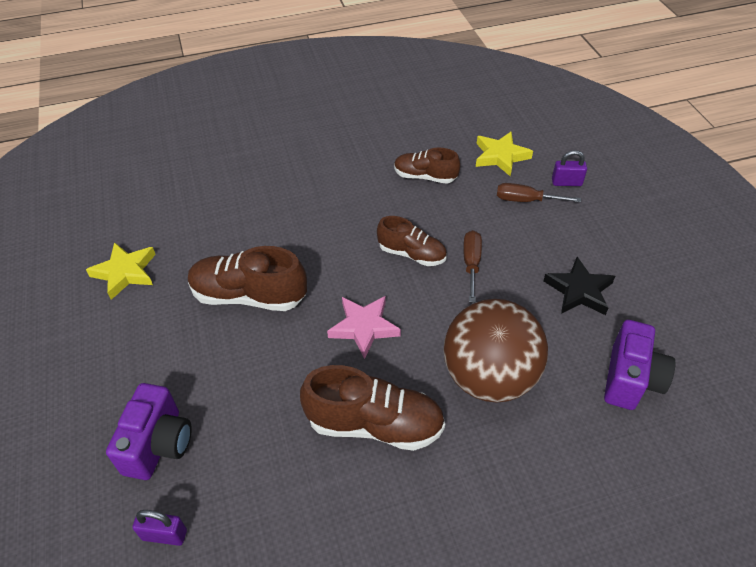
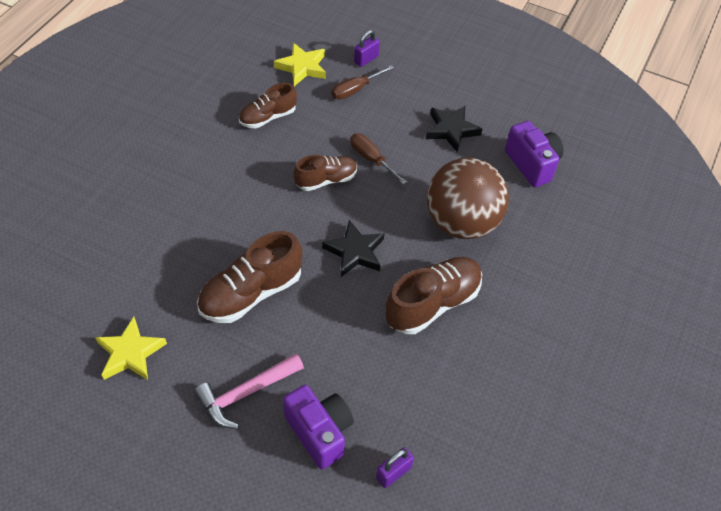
camera: 50 degrees left, 5 degrees up
pink star [327,296,401,359] -> black star [322,220,385,277]
none -> pink hammer [194,354,304,429]

